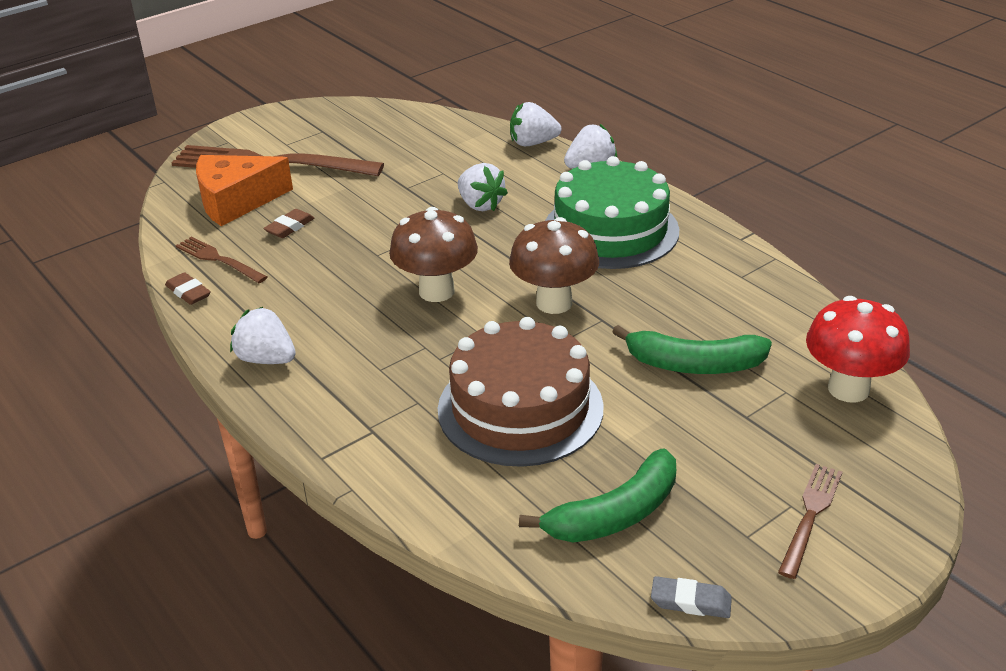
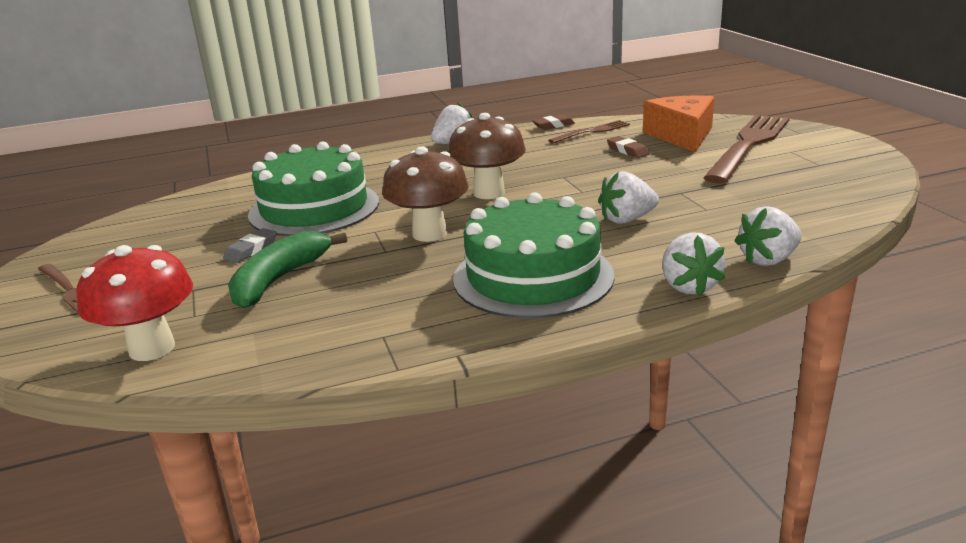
camera: 110 degrees right, 10 degrees down
brown cake [438,317,604,467] -> green cake [248,141,379,236]
white strawberry [510,102,562,146] -> white strawberry turned 135 degrees counterclockwise [734,206,802,266]
green banana [519,449,676,542] -> none
grey eraser [651,576,732,618] -> grey eraser moved to [223,228,277,263]

